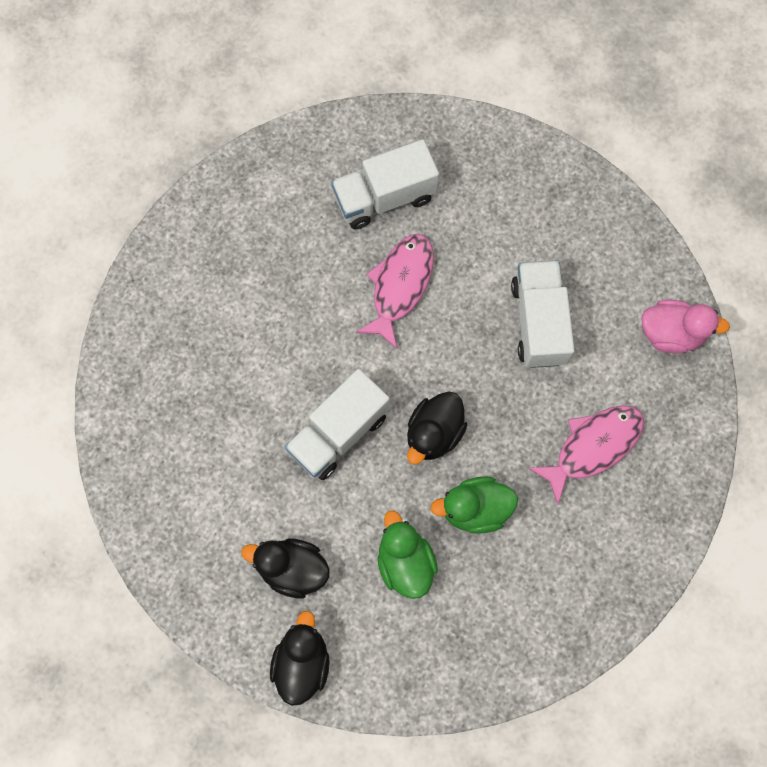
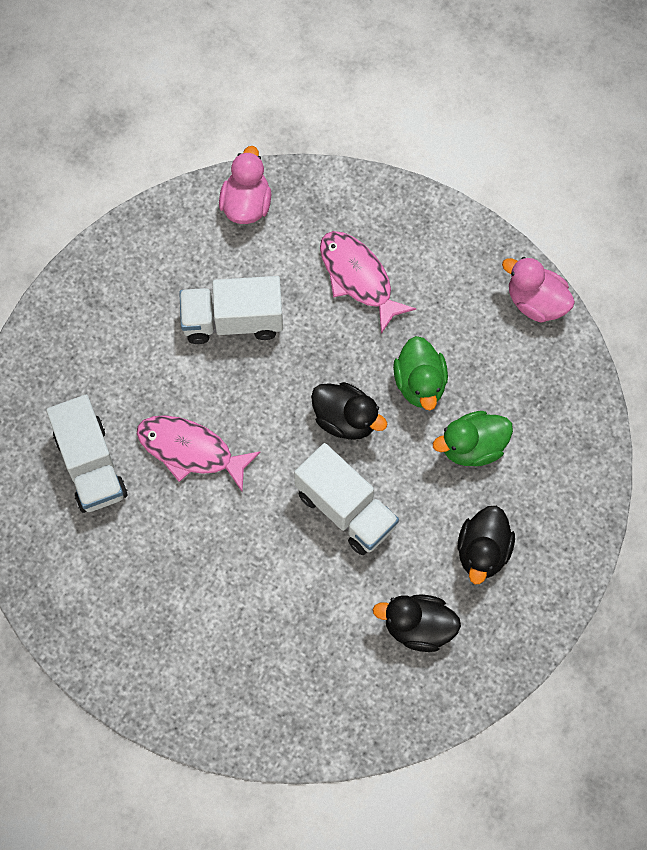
camera: 90 degrees left, 5 degrees down
black duck [270,611,330,706] -> black duck moved to [373,594,461,652]
none -> pink duck [502,257,575,323]

